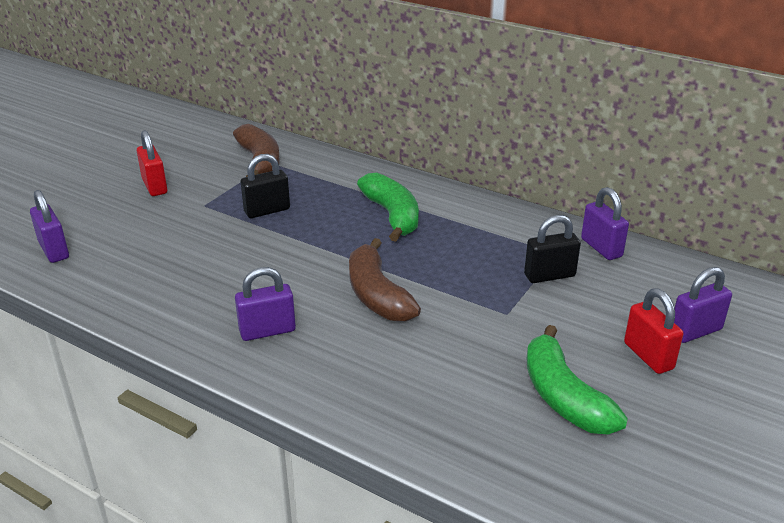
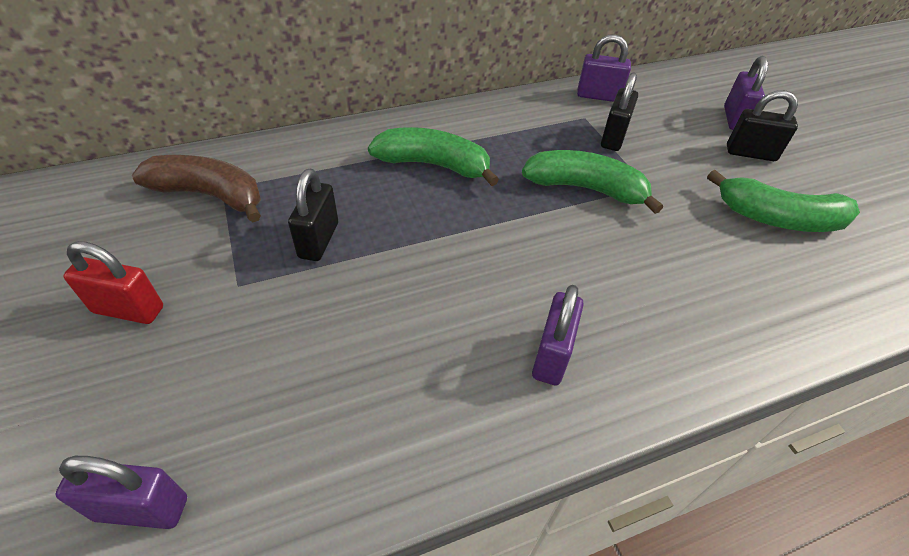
camera: 55 degrees left, 15 degrees up
brown banana [349,238,421,321] -> none
red padlock [624,288,683,374] -> black padlock [727,90,798,161]
none -> green banana [522,150,663,214]

